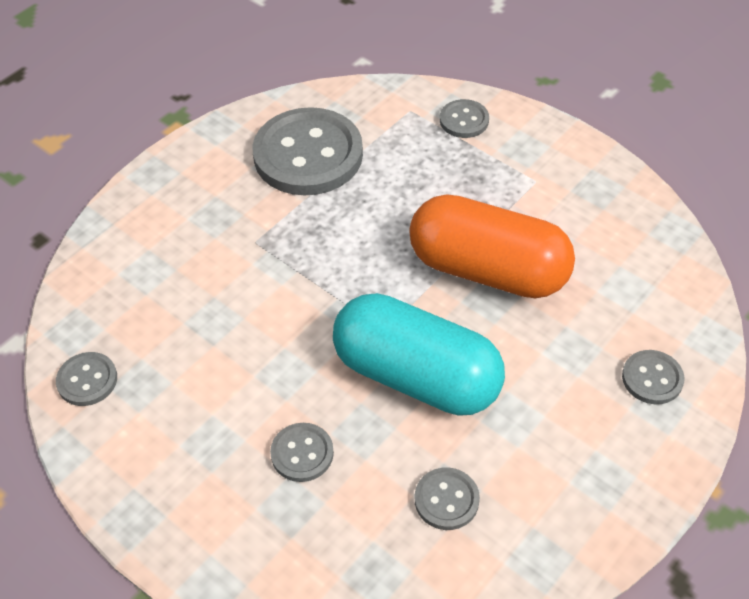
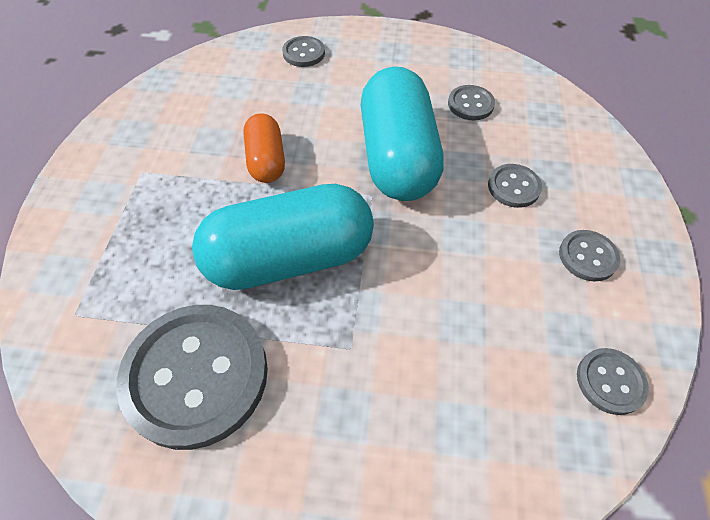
camera: 125 degrees left, 5 degrees up
orange capsule [409,195,575,298] -> orange capsule [243,113,285,183], size x0.53
grey button [440,99,489,138] -> grey button moved to [559,230,620,282]
none -> turquoise capsule [192,184,374,290]

